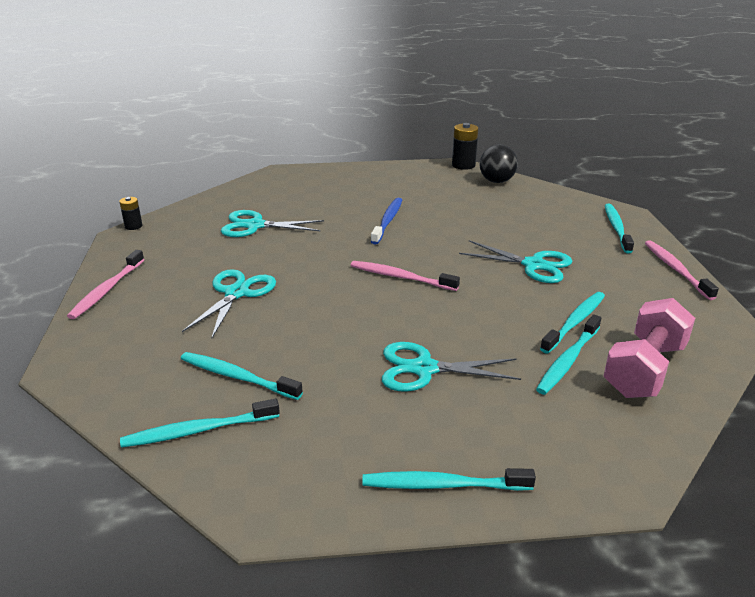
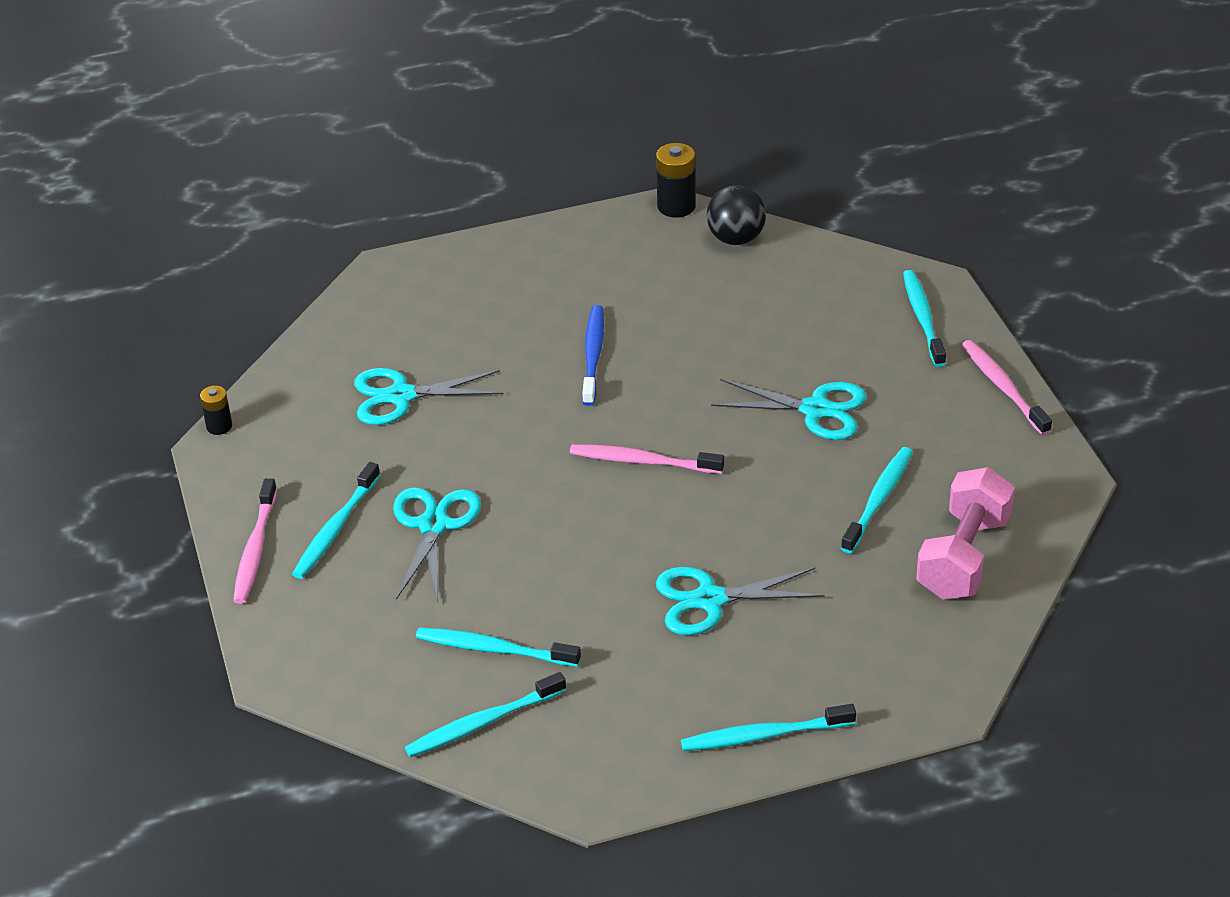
camera: 10 degrees left, 10 degrees up
turquoise toothbrush [536,314,601,395] -> turquoise toothbrush moved to [292,462,380,579]

